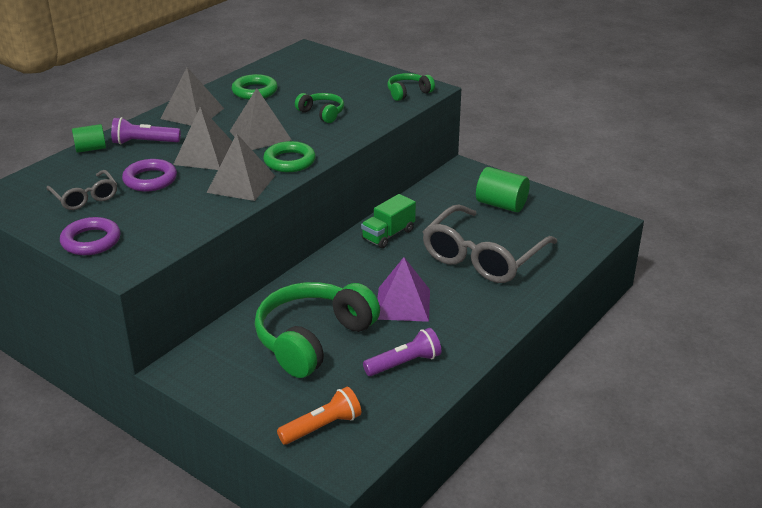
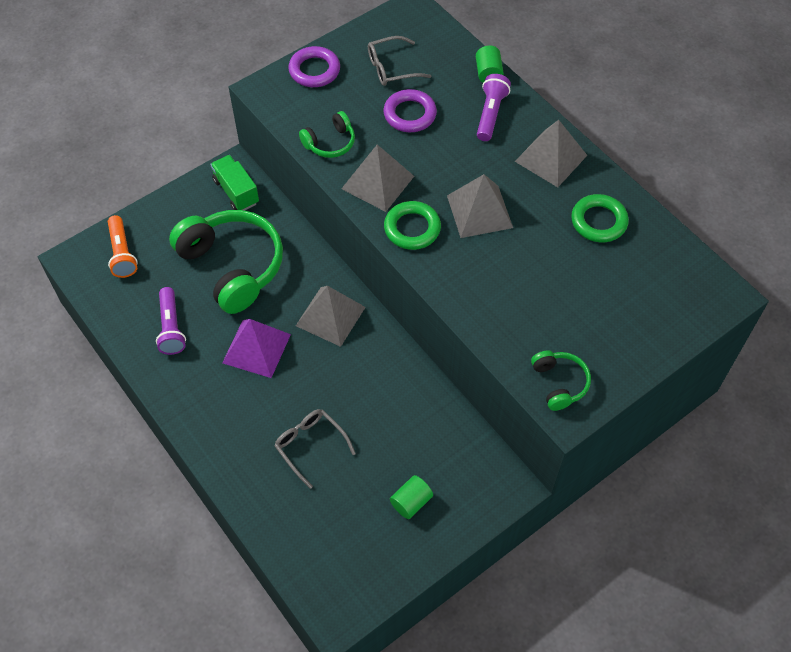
camera: 105 degrees right, 25 degrees up
grey pyramid [173,107,233,170] -> grey pyramid moved to [296,286,366,347]
green headphones [295,93,344,123] -> green headphones moved to [299,111,355,158]
green truck [361,194,416,248] -> green truck moved to [210,155,259,211]
grey glasses [423,205,557,283] -> grey glasses [274,409,356,489], size x0.51
green cylinder [476,167,530,212] -> green cylinder [390,475,433,519], size x0.63

